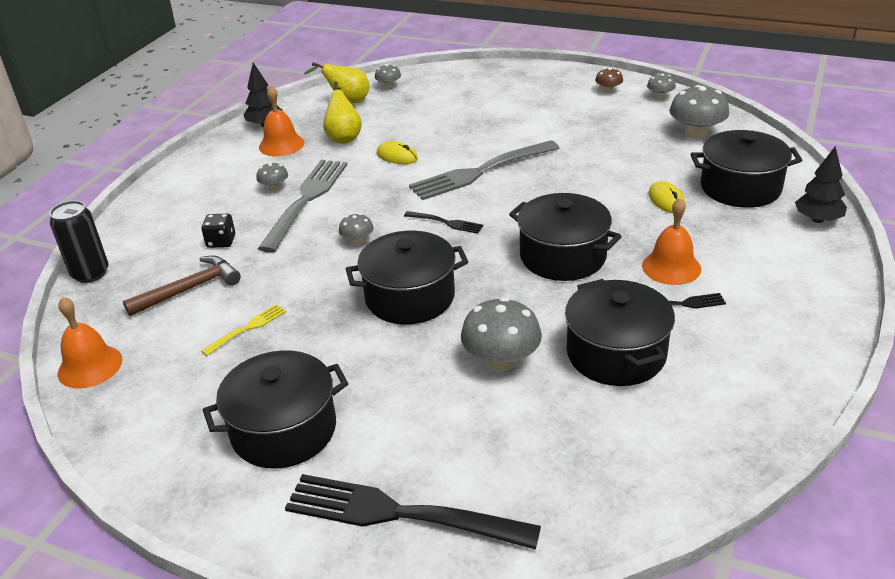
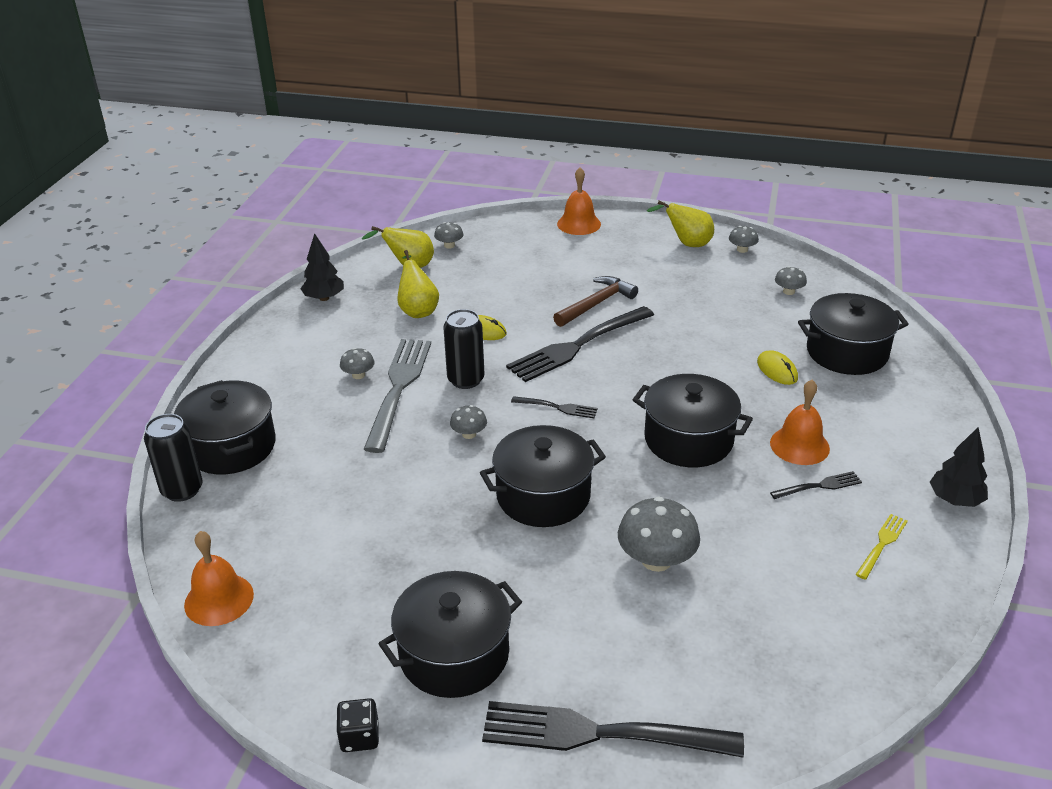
camera: 10 degrees left, 0 degrees up
brown hammer [123,256,241,316] -> brown hammer moved to [553,276,638,327]
black dice [201,214,235,248] -> black dice moved to [336,698,379,752]
yellow fork [201,304,286,356] -> yellow fork moved to [856,514,908,580]
orange bell [259,85,304,156] -> orange bell moved to [557,167,601,235]
grey fork [409,140,559,200] -> black fork [506,306,654,382]
black pot [565,279,675,386] -> black pot moved to [174,380,276,474]
brown mushroom [595,68,623,93] -> yellow pear [647,200,714,247]
grey mushroom [669,85,730,139] -> grey mushroom [775,266,807,295], size x0.53
black tree [795,146,847,223] -> black tree moved to [930,427,988,507]
none -> black can [443,309,485,389]

